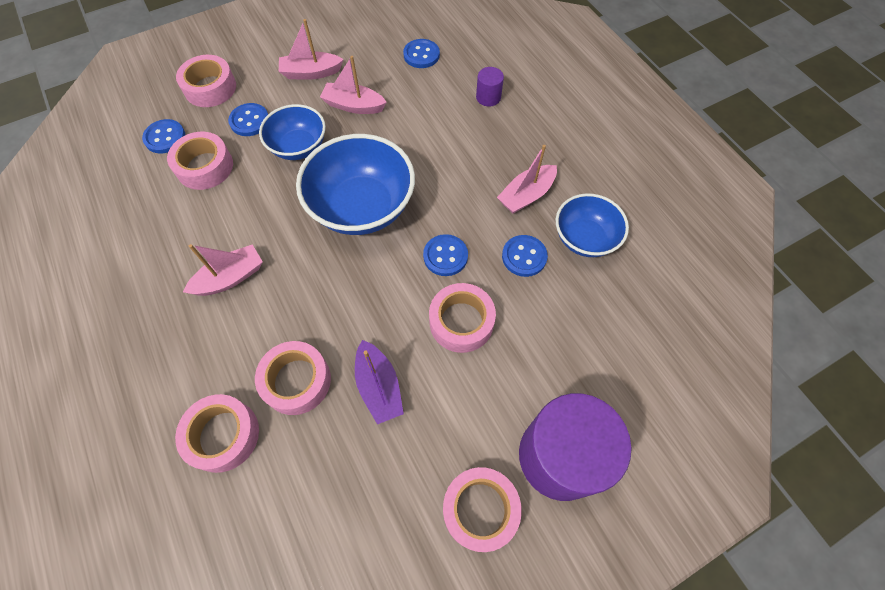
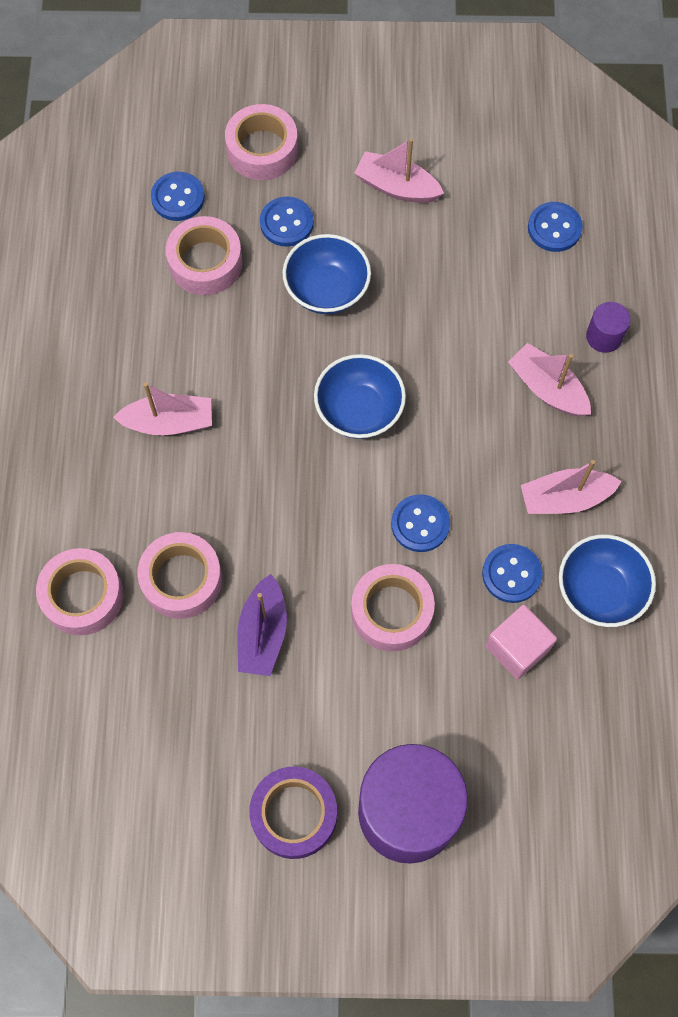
camera: 30 degrees right, 5 degrees up
blue bowl [296,134,415,235] -> blue bowl [314,354,406,439], size x0.61
pink boat [320,56,387,114] -> pink boat moved to [508,343,591,417]
pink tape [443,467,522,552] -> purple tape [249,767,337,859]
none -> pink cube [485,605,557,680]

